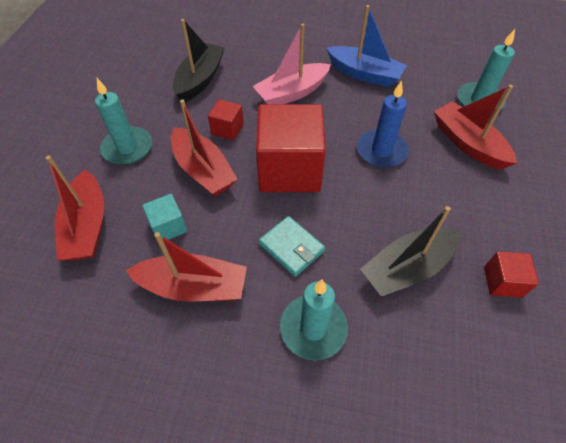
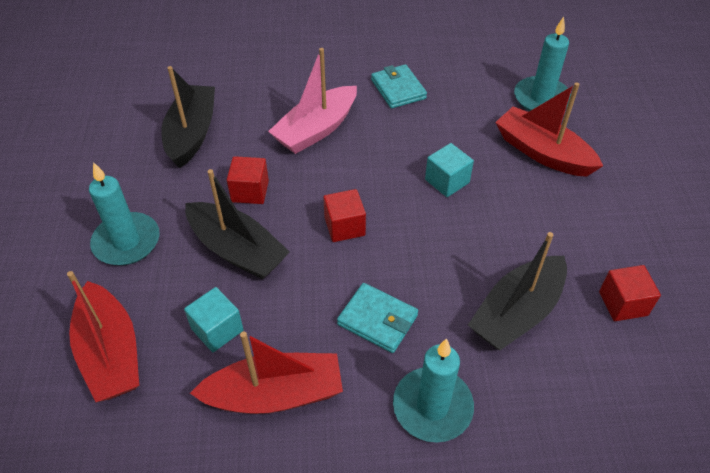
camera: 15 degrees left, 5 degrees down
red boat [171,99,238,197] -> black boat [185,169,290,280]
red cube [256,104,326,192] -> red cube [323,189,366,242], size x0.46
blue boat [327,5,407,87] -> turquoise wallet [371,64,427,109]
blue candle [357,80,409,168] -> turquoise cube [425,143,474,197]

